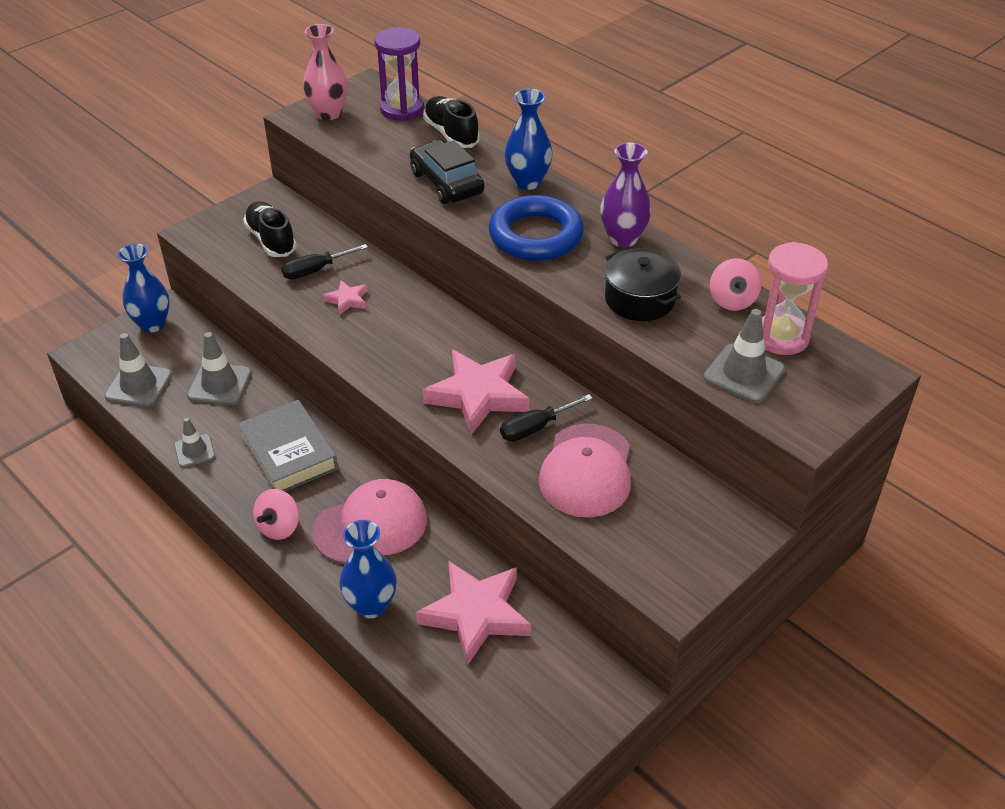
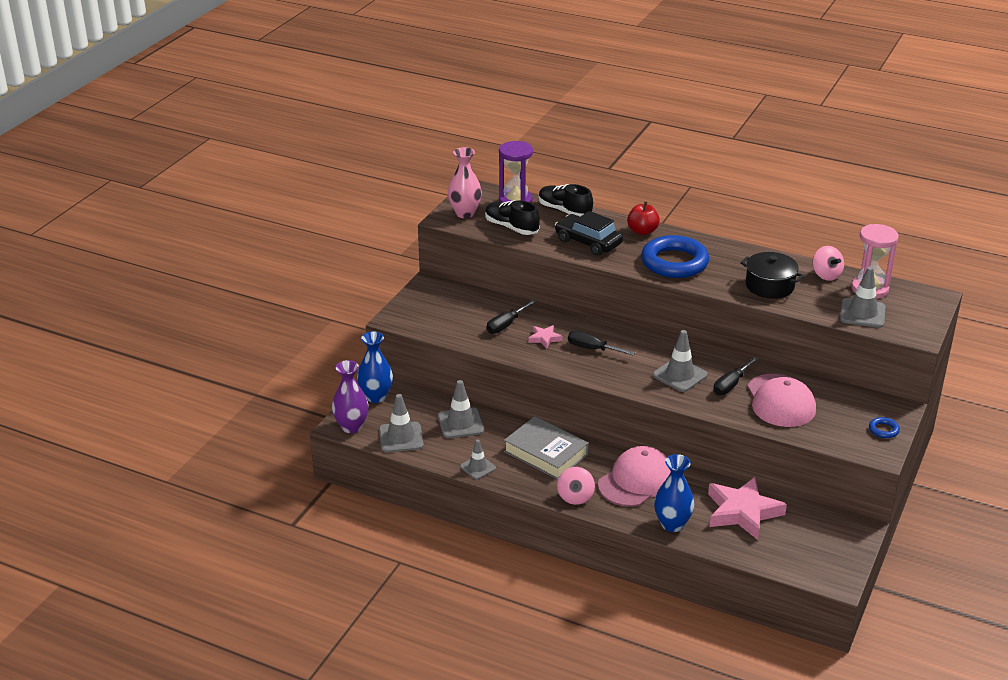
camera: 20 degrees left, 10 degrees down
black shoe [243,201,297,257] -> black shoe moved to [485,200,540,235]
pink star [423,350,529,435] -> grey traffic cone [653,330,708,392]
blue vase [505,89,553,190] -> red apple [627,201,660,235]
purple vase [600,142,651,247] -> purple vase moved to [332,360,369,433]
none -> black screwdriver [568,331,635,356]
none -> blue ring [869,417,900,438]

